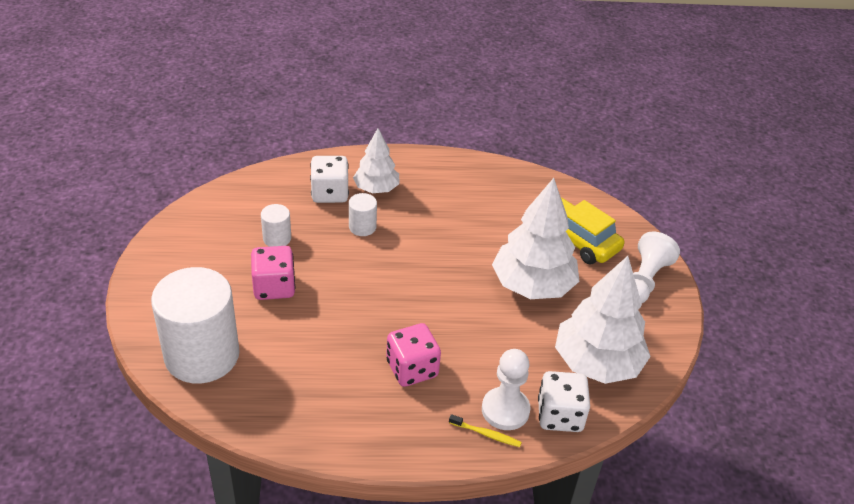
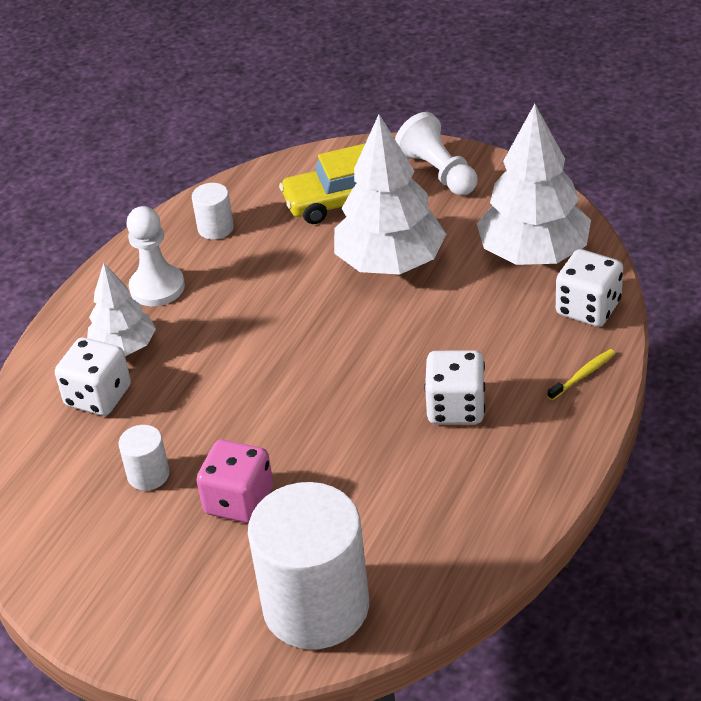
camera: 55 degrees left, 0 degrees up
white cylinder [349,193,377,236] -> white cylinder moved to [192,183,234,240]
pink dice [386,323,441,387] -> white dice [424,350,485,424]
white pawn [482,349,531,430] -> white pawn moved to [126,206,185,306]

